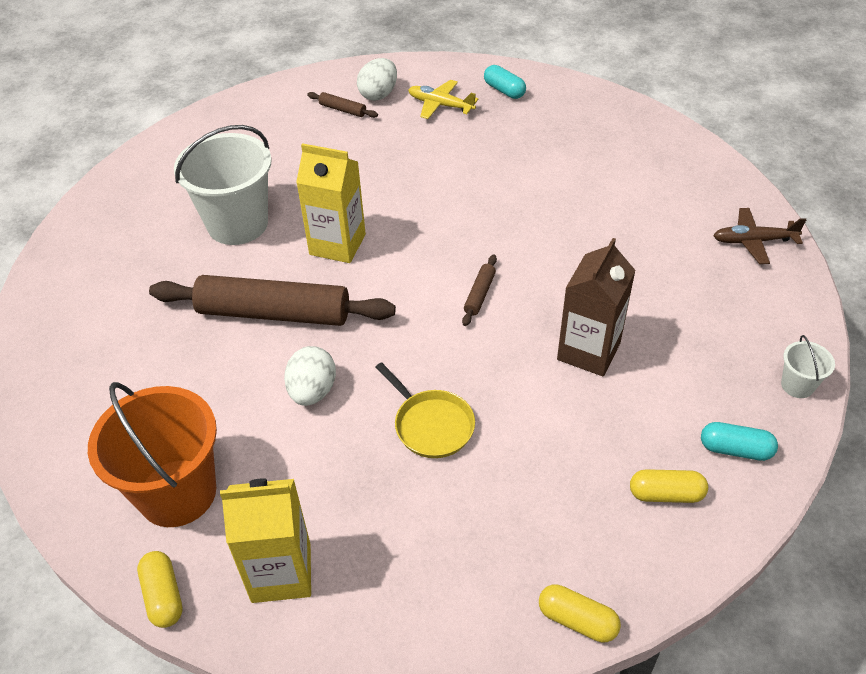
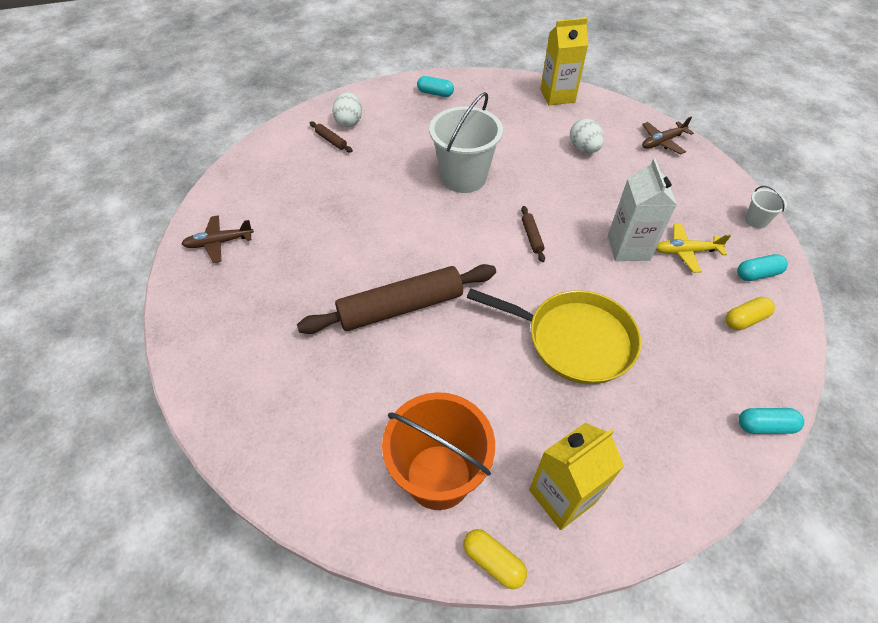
camera: 30 degrees left, 5 degrees up
white bucket [174,125,272,245] -> white bucket moved to [429,92,503,193]
white egg [284,346,336,406] -> white egg moved to [570,119,604,153]
yellow carton [296,143,366,263] -> yellow carton moved to [540,18,588,105]
brown rolling pin [307,92,378,118] -> brown rolling pin turned 45 degrees clockwise [310,121,353,153]
yellow pan [375,362,475,458] -> yellow pan [467,288,641,384], size x1.74
yellow plane [408,80,478,119] -> yellow plane moved to [656,223,731,273]
yellow capsule [539,584,621,643] -> turquoise capsule [739,408,804,434]
brown carton [557,238,636,376] -> white carton [608,158,677,261]
none -> brown plane [182,215,254,263]

